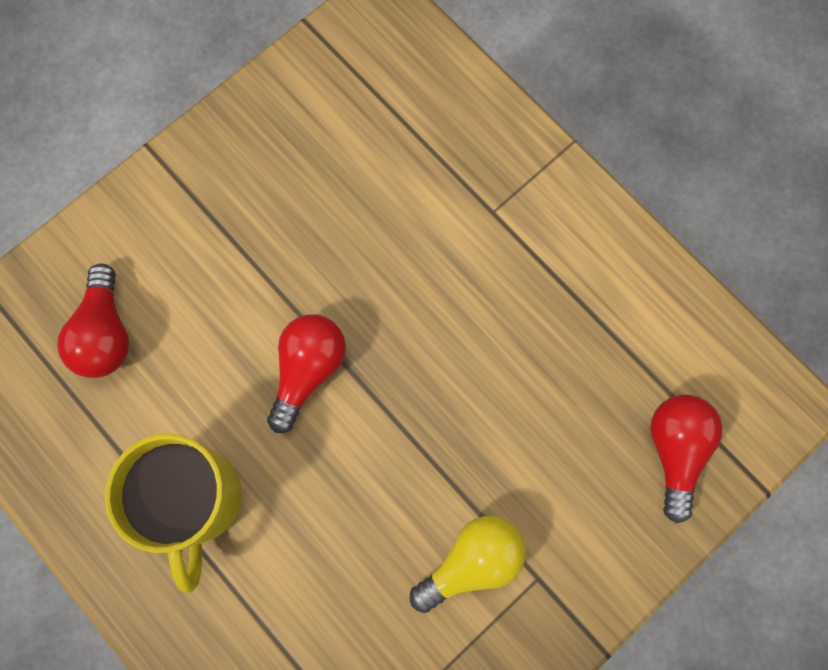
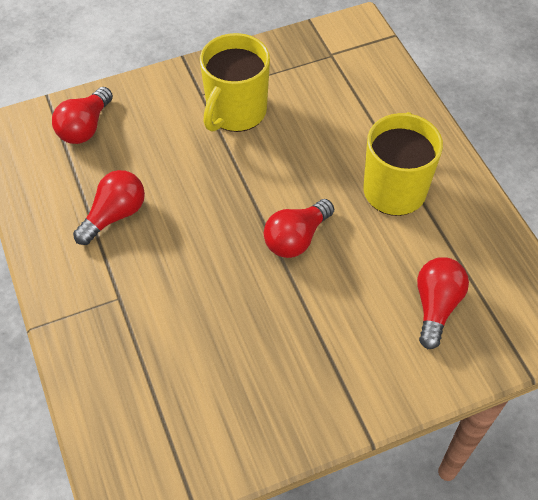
camera: 160 degrees left, 20 degrees down
yellow light bulb [410,516,526,613] -> yellow mug [200,33,270,132]
none -> red light bulb [73,170,145,245]

